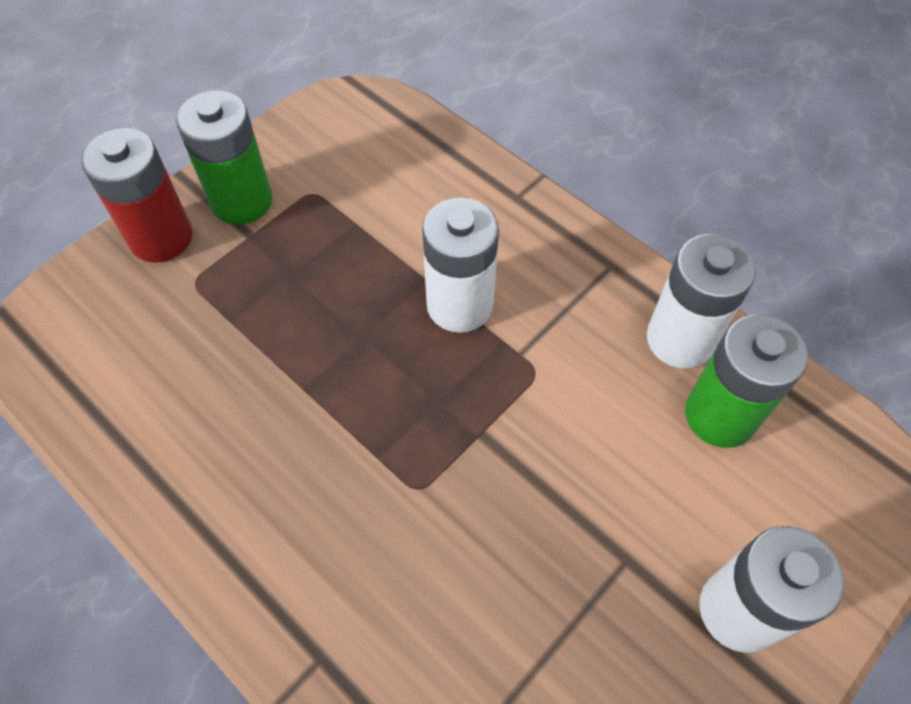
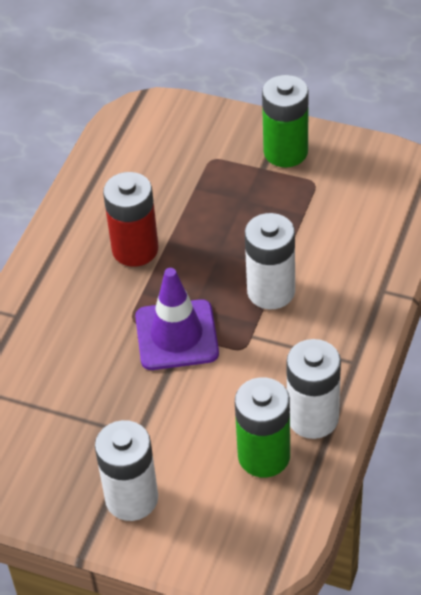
camera: 70 degrees right, 10 degrees down
red battery [81,128,193,263] -> red battery moved to [103,172,159,267]
none -> purple traffic cone [135,268,219,370]

